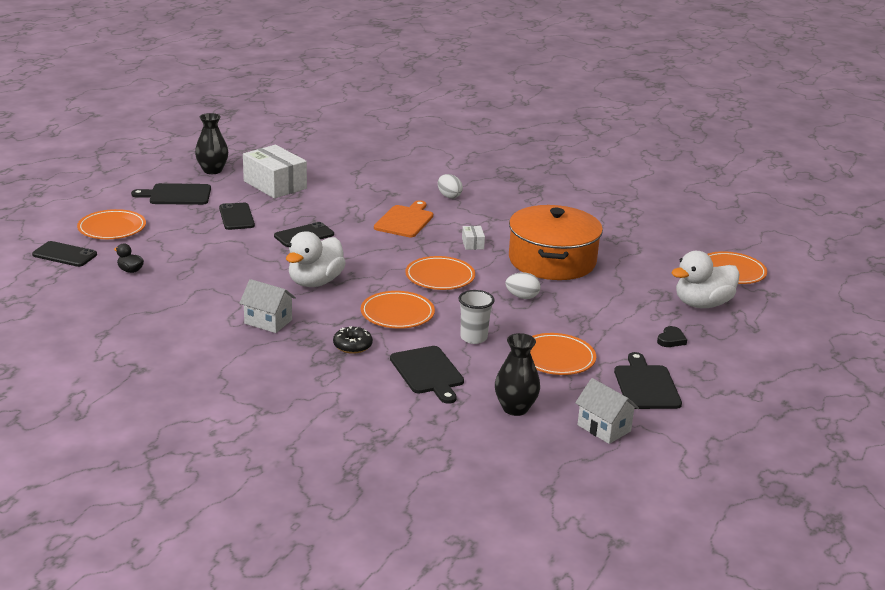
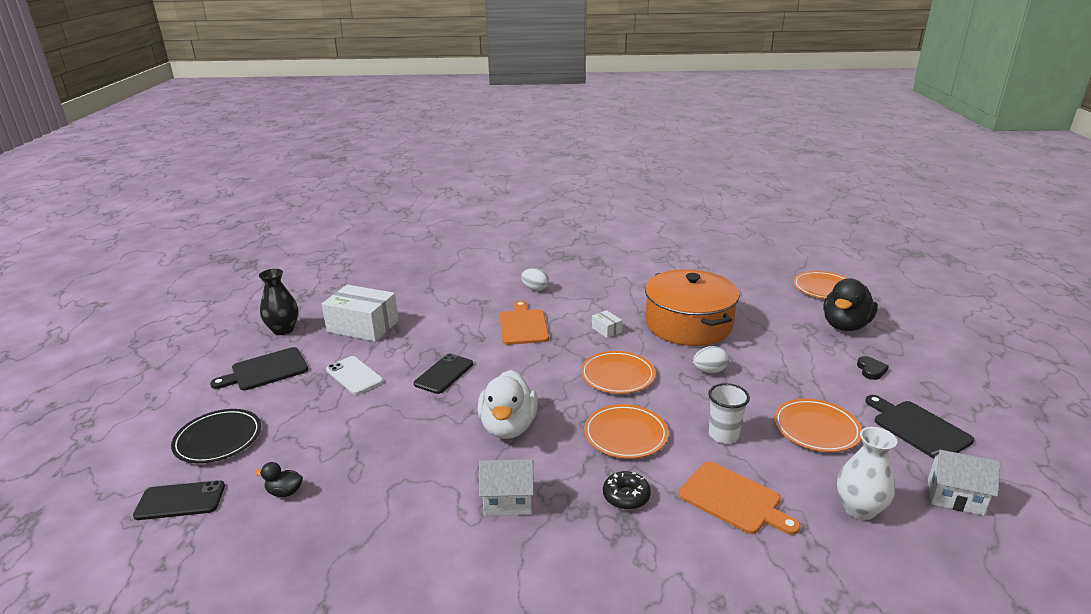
camera: 25 degrees left, 0 degrees up
orange plate [77,209,146,239] -> black plate [171,409,261,463]
black phone [219,203,255,230] -> white phone [326,356,383,395]
black cutting board [390,346,464,404] -> orange cutting board [678,462,801,535]
black vase [495,333,540,416] -> white vase [837,427,897,520]
white duck [671,251,740,308] -> black duck [823,278,878,331]

